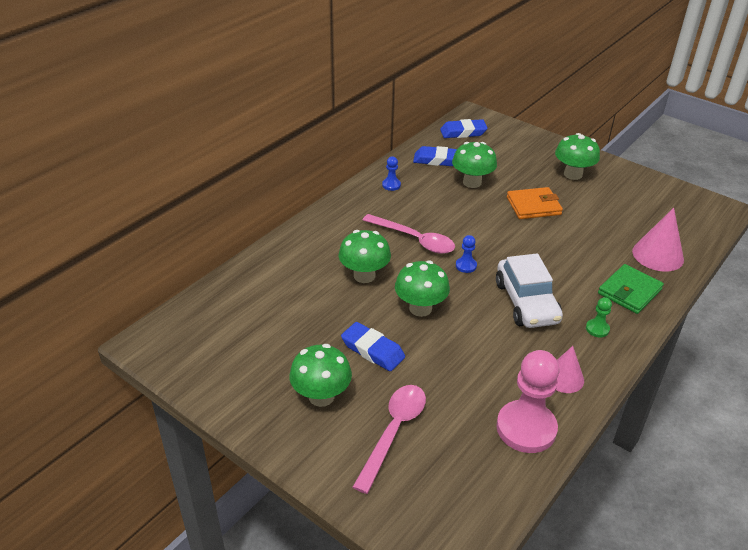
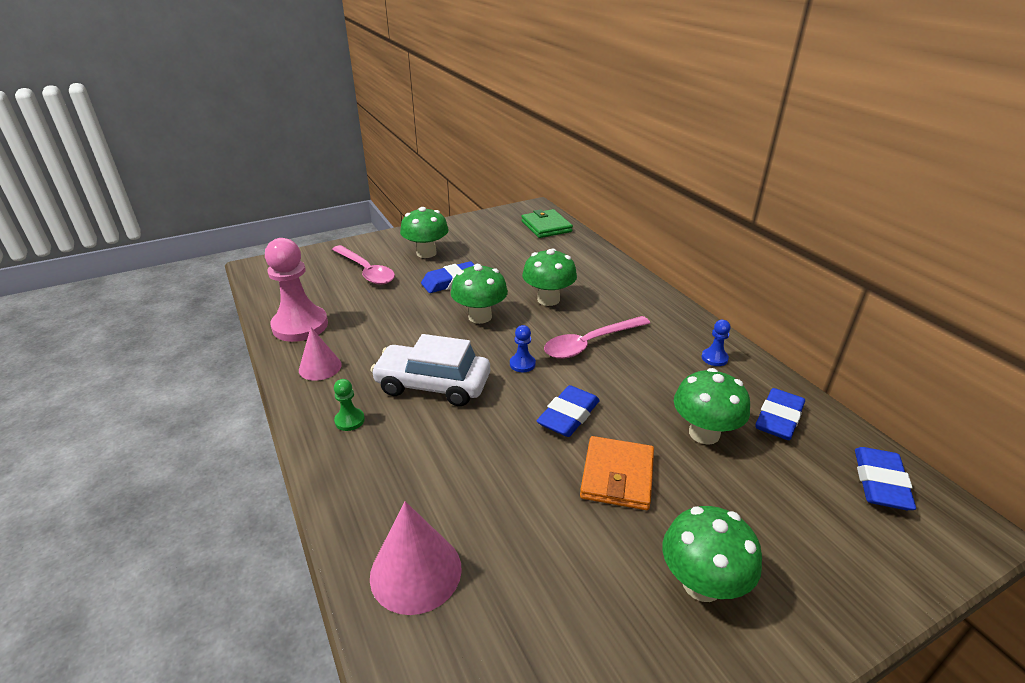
camera: 115 degrees right, 5 degrees down
green wallet [598,264,664,314] -> green wallet moved to [521,209,573,238]
none -> blue eraser [537,385,600,437]

